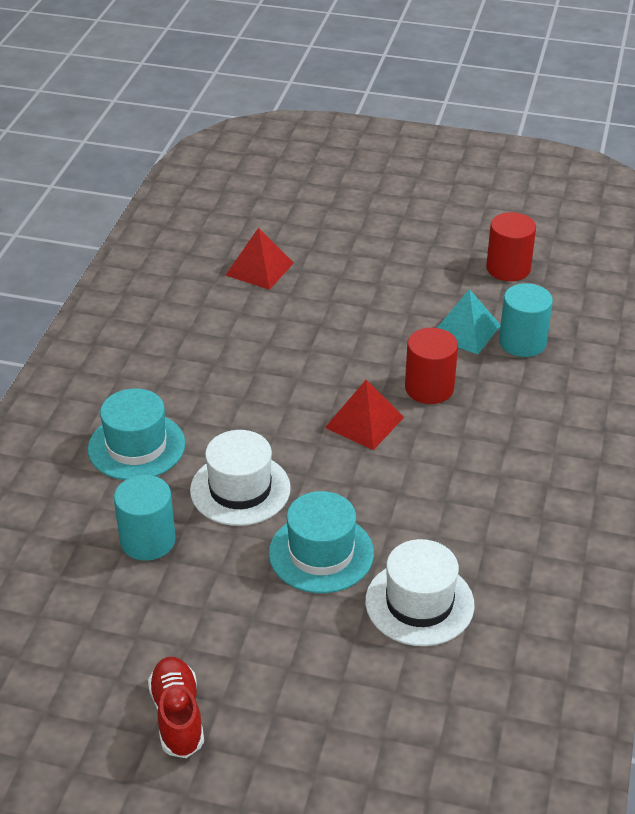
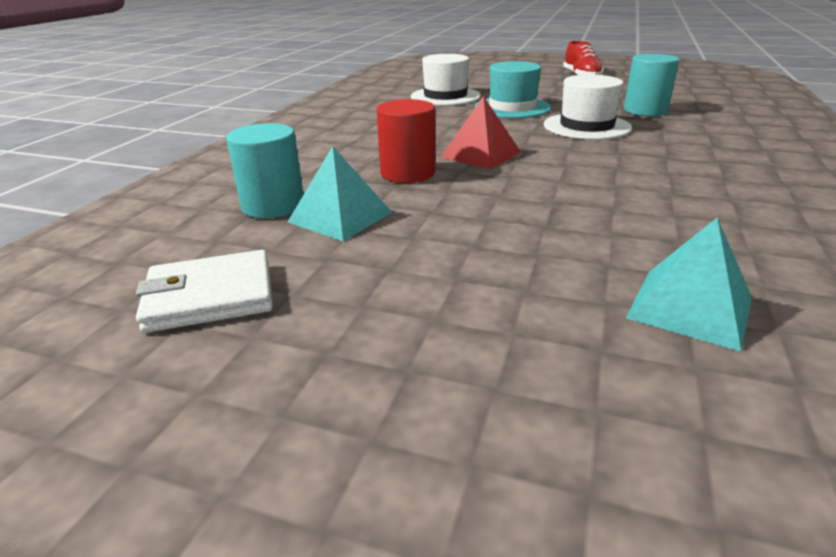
camera: 175 degrees left, 10 degrees down
turquoise hat [88,388,185,480] -> none
red pyramid [225,228,294,290] -> turquoise pyramid [626,218,752,352]
red cylinder [486,212,536,281] -> white wallet [136,250,273,333]

